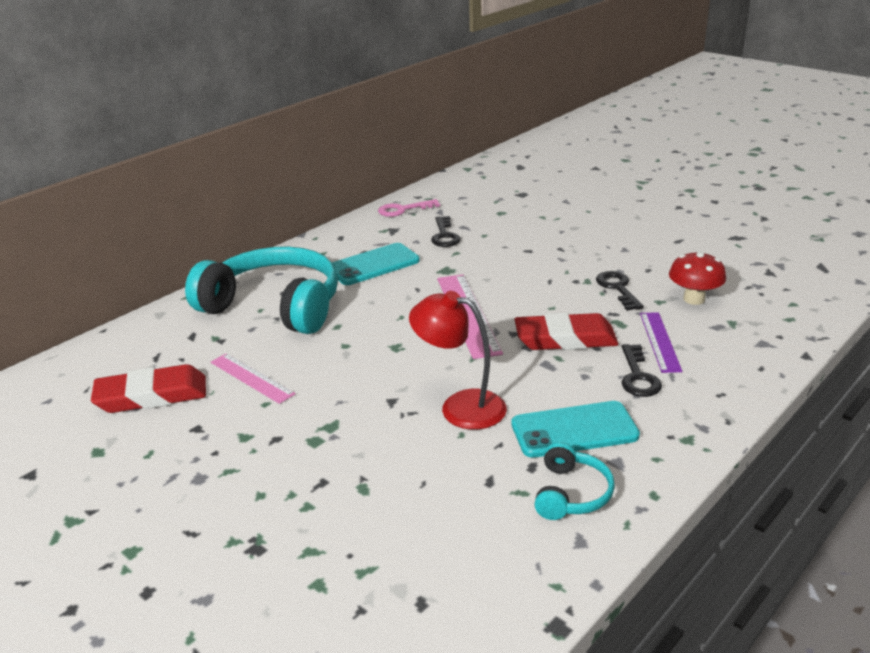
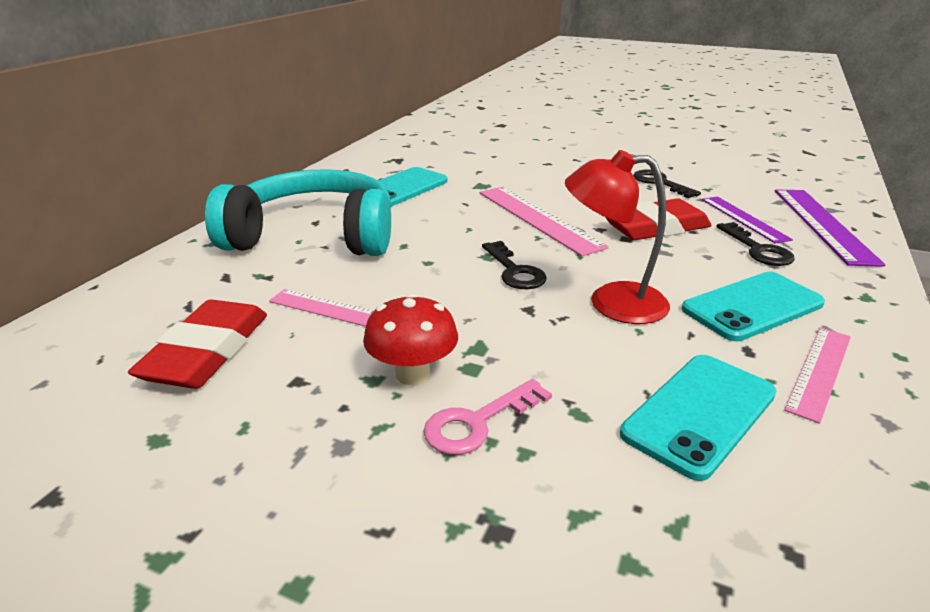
camera: 20 degrees left, 0 degrees up
red eraser [91,364,206,413] -> red eraser turned 45 degrees counterclockwise [128,300,267,389]
pink key [378,199,440,217] -> pink key moved to [423,379,552,455]
black key [431,216,461,247] -> black key moved to [482,241,547,289]
turquoise headphones [534,442,615,520] -> pink ruler [784,327,851,424]
red mushroom [669,251,726,305] -> red mushroom moved to [363,294,458,385]
none -> turquoise phone [620,355,776,481]
none -> purple ruler [775,189,886,267]

